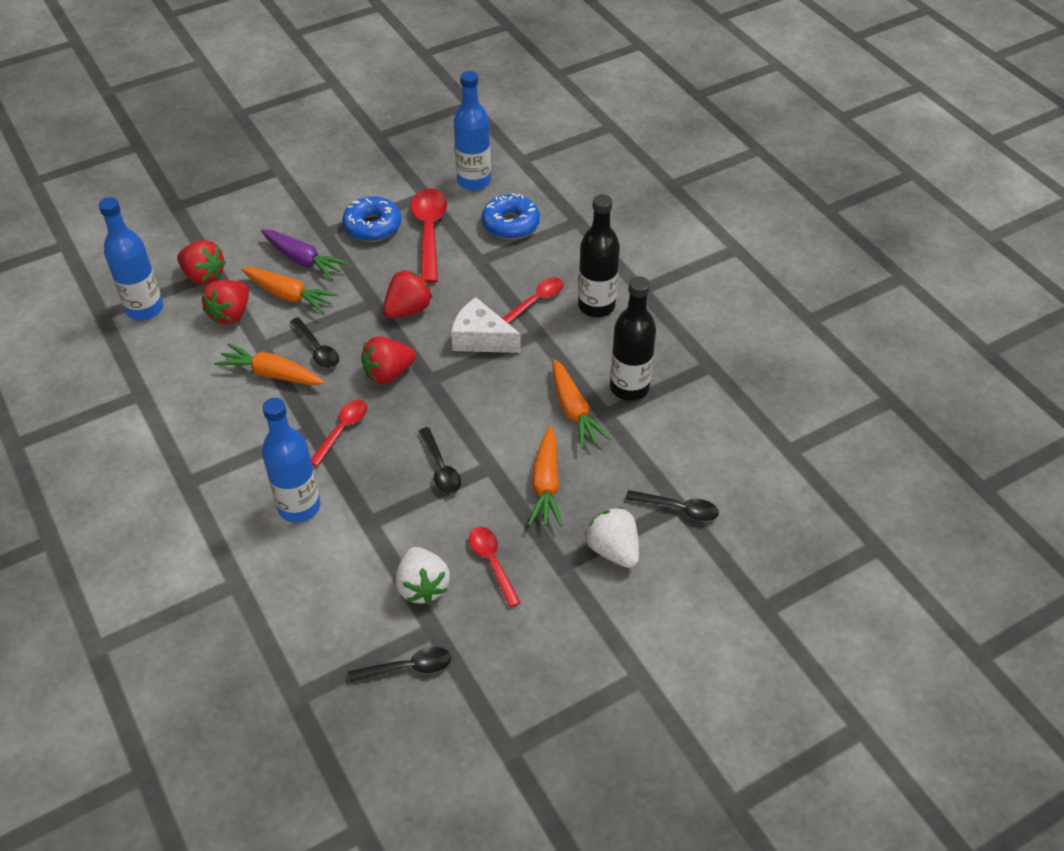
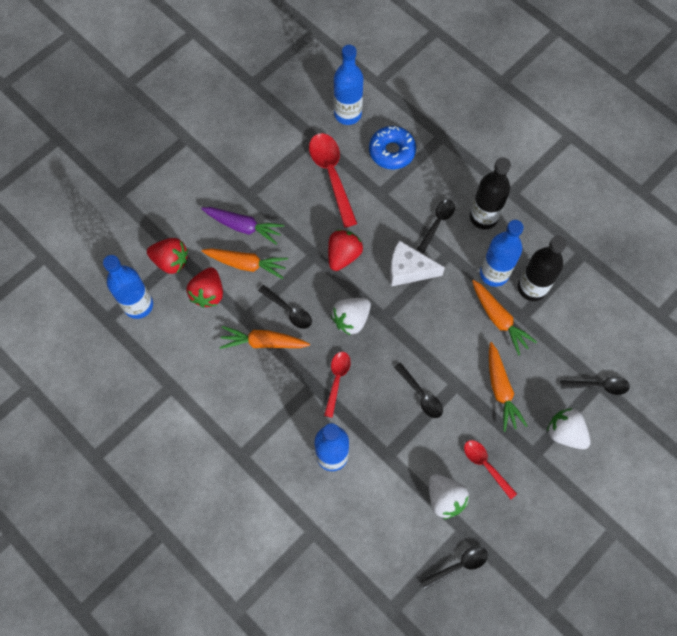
camera: 15 degrees left, 20 degrees up
blue donut [342,196,401,242] -> none
red strawberry [361,336,416,384] -> white strawberry [331,298,371,335]
red spoon [502,278,564,324] -> black spoon [417,199,455,253]
none -> blue bottle [480,220,524,287]

